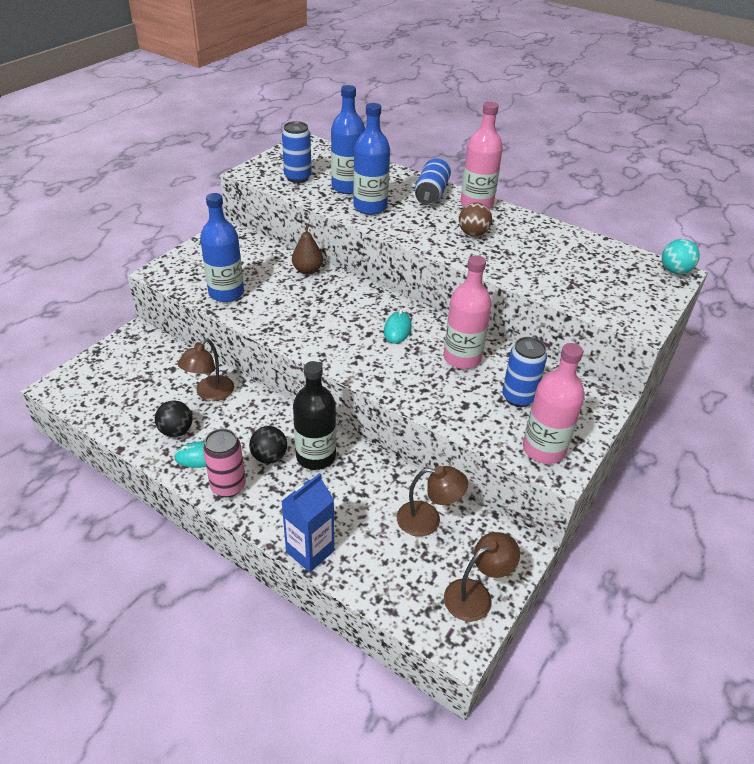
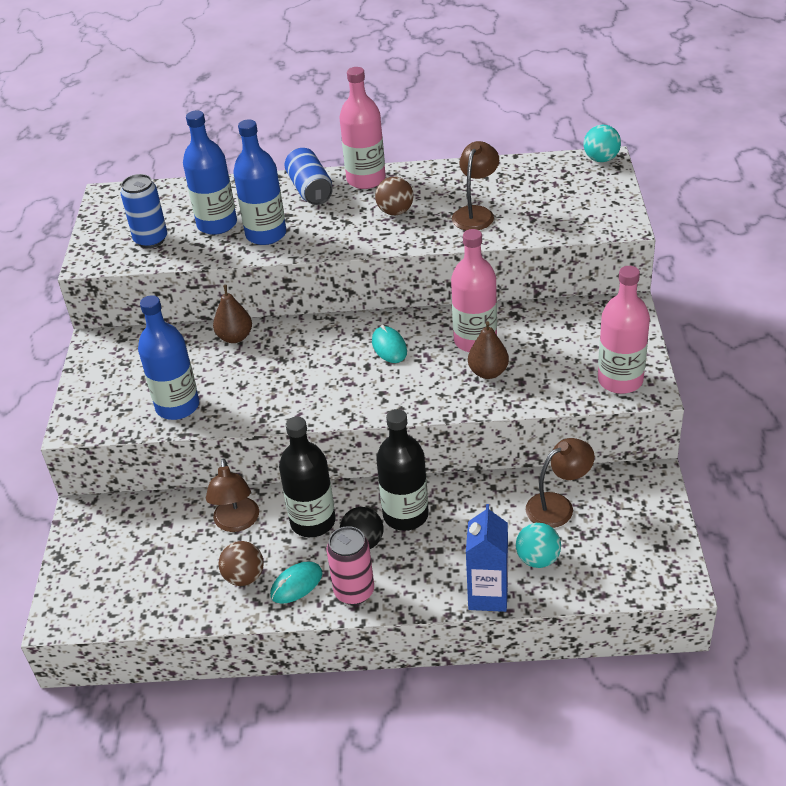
camera: 30 degrees left, 0 degrees up
black ball [155,400,193,437] -> brown ball [219,541,264,586]
brown lamp [444,532,520,622] -> brown lamp moved to [452,141,499,230]
blue can [502,337,547,407] -> none
none -> black bottle [279,416,336,537]
none -> brown pear [468,321,509,379]
none -> turquoise ball [516,523,561,568]

